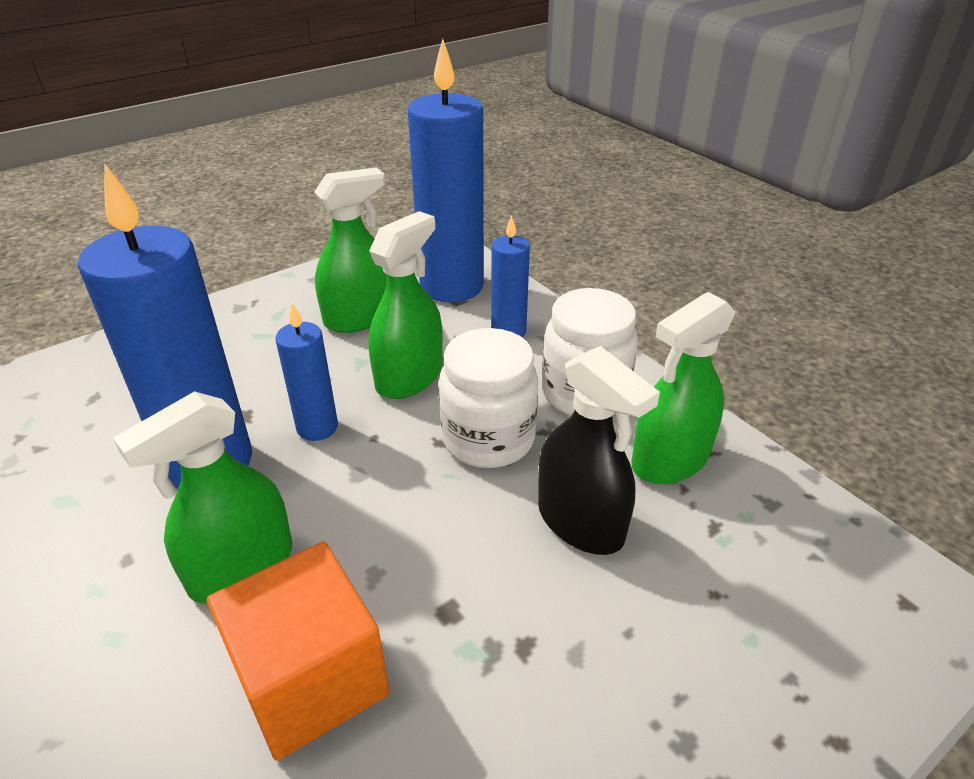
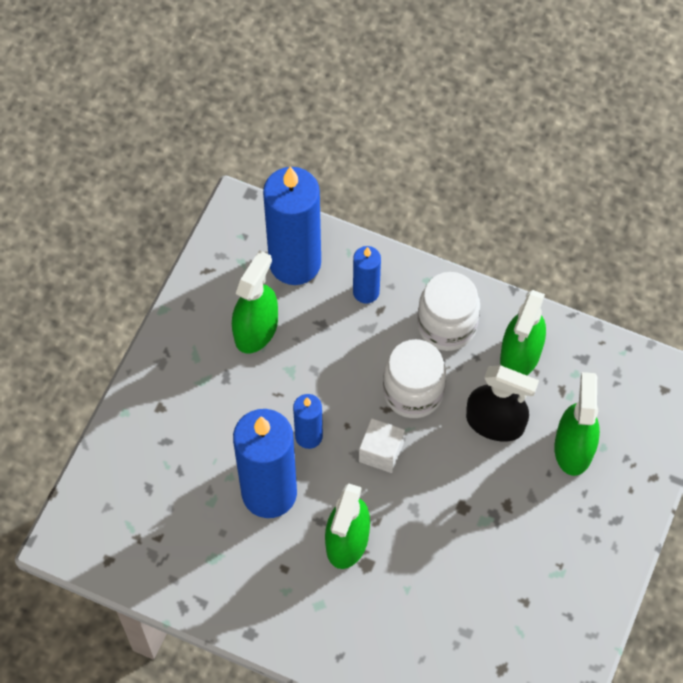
camera: 30 degrees left, 25 degrees up
orange cube [207,542,390,761] -> none
green spray bottle [368,211,443,399] -> green spray bottle moved to [554,372,600,476]
none -> white cube [359,418,405,473]

